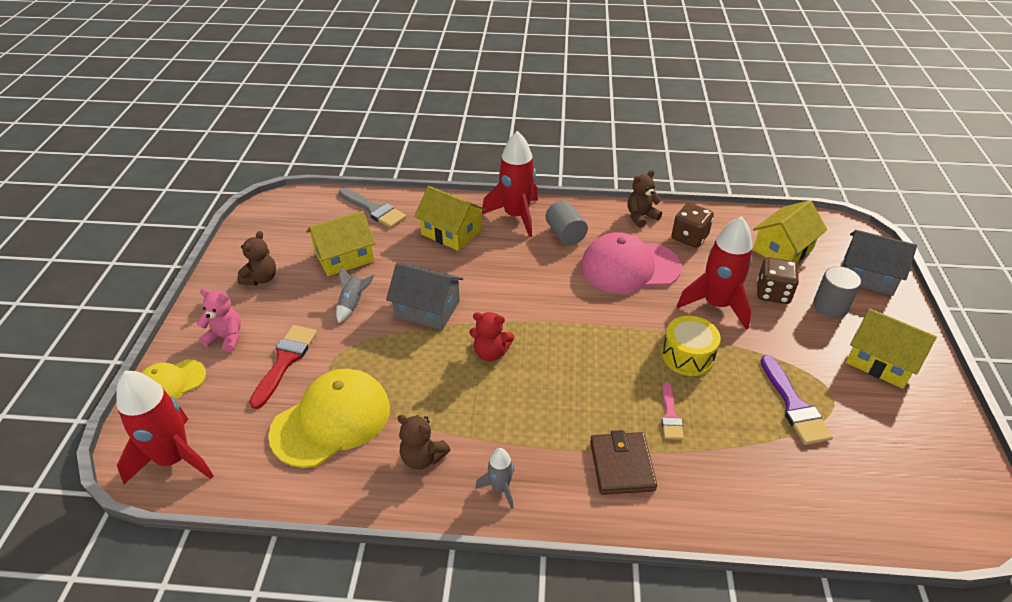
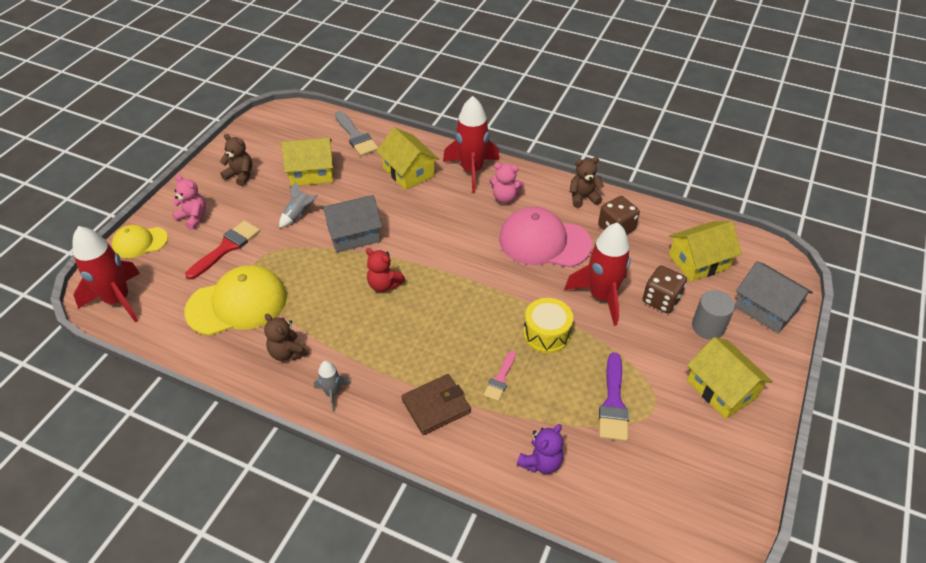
camera: 20 degrees right, 5 degrees up
brown teddy bear [237,231,276,286] -> brown teddy bear turned 105 degrees counterclockwise [220,134,252,186]
grey house [386,263,463,330] -> grey house turned 60 degrees counterclockwise [321,195,382,253]
grey cylinder [545,200,588,245] -> pink teddy bear [489,163,524,203]
brown wallet [590,430,657,495] -> brown wallet turned 45 degrees clockwise [402,374,471,435]
none -> purple teddy bear [517,424,563,474]

